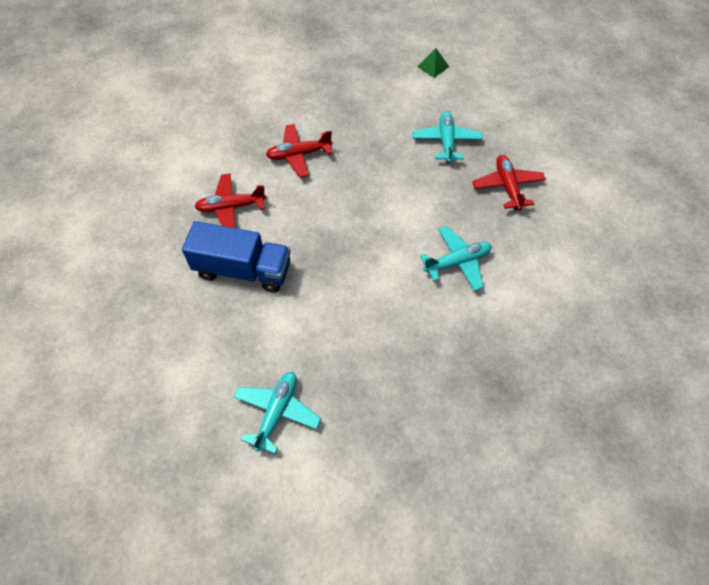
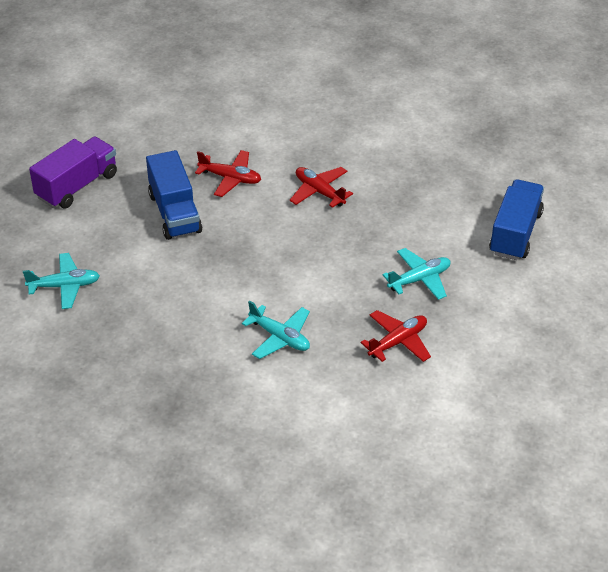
camera: 60 degrees right, 15 degrees down
red plane [194,174,267,228] -> red plane turned 150 degrees clockwise [195,150,261,197]
green pyramid [417,48,449,78] -> blue truck [489,179,544,260]
none -> purple truck [29,137,117,209]

